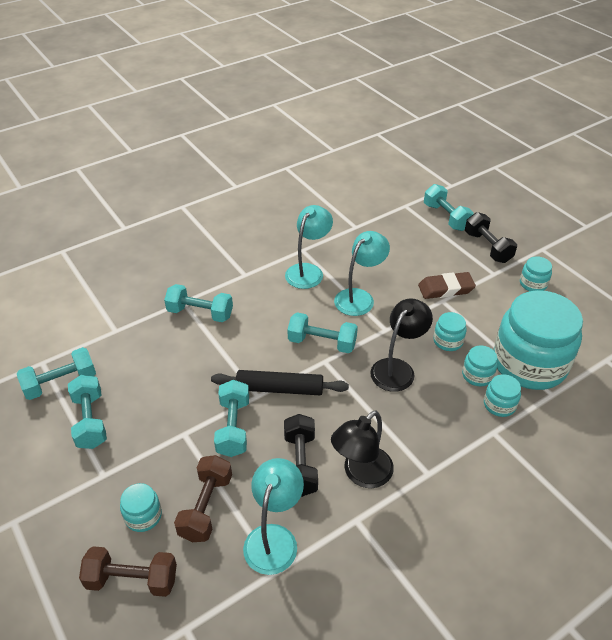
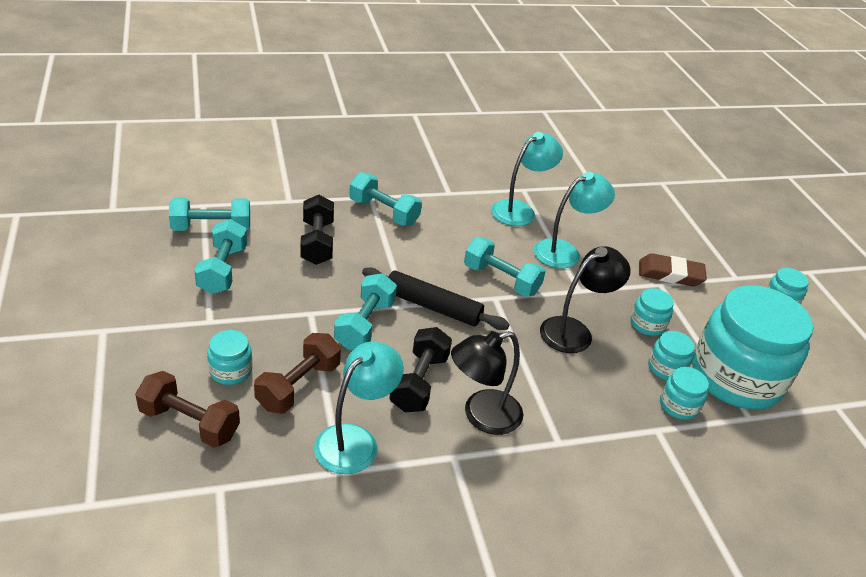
camera: 15 degrees right, 5 degrees down
turquoise dumbbell [424,184,473,231] -> none
black dumbbell [465,212,517,263] -> black dumbbell moved to [300,195,334,265]

